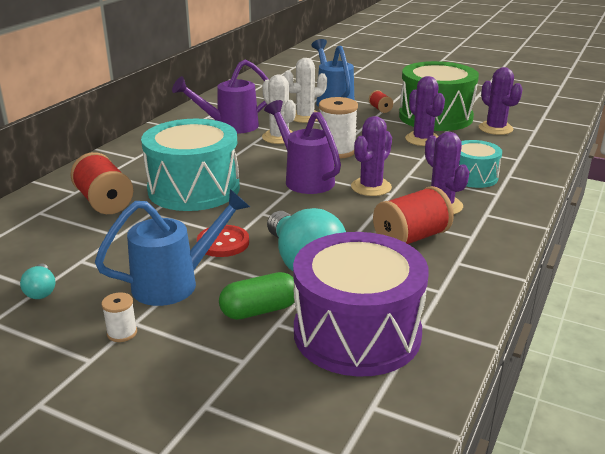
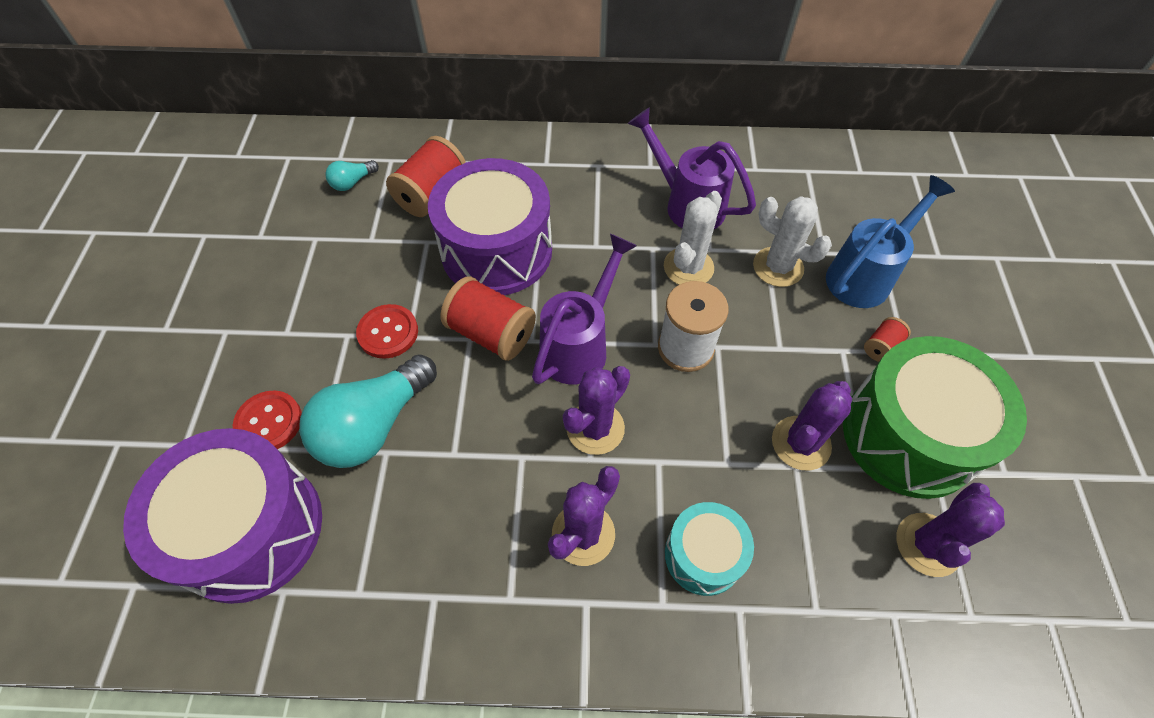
camera: 65 degrees right, 30 degrees up
turquoise light bulb [20,264,55,299] -> turquoise light bulb moved to [325,160,379,191]
blue watering can [95,189,250,306] -> none
white spool [102,292,137,342] -> none
turquoise drum [141,119,240,211] -> purple drum [428,158,552,295]
green capsule [219,272,294,320] -> red button [233,390,302,449]
purple cactus [351,116,392,196] -> purple cactus turned 60 degrees counterclockwise [563,366,630,455]
red spool [373,186,454,244] -> red spool moved to [441,276,536,361]

